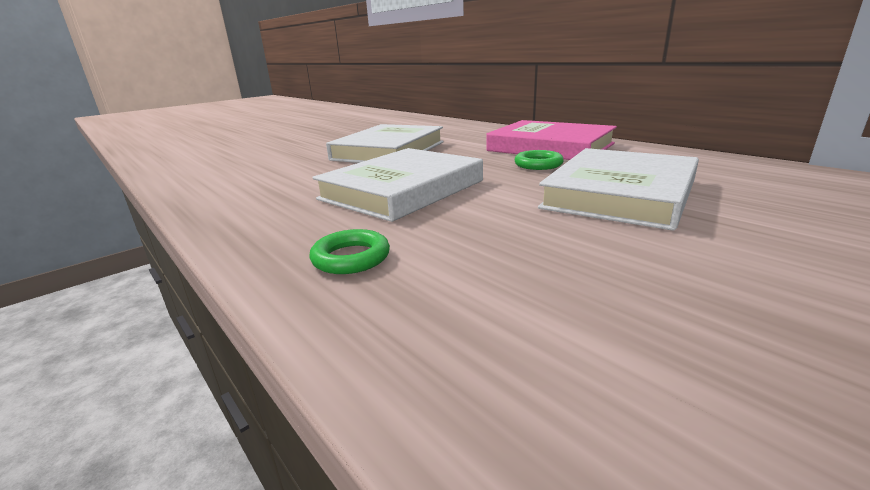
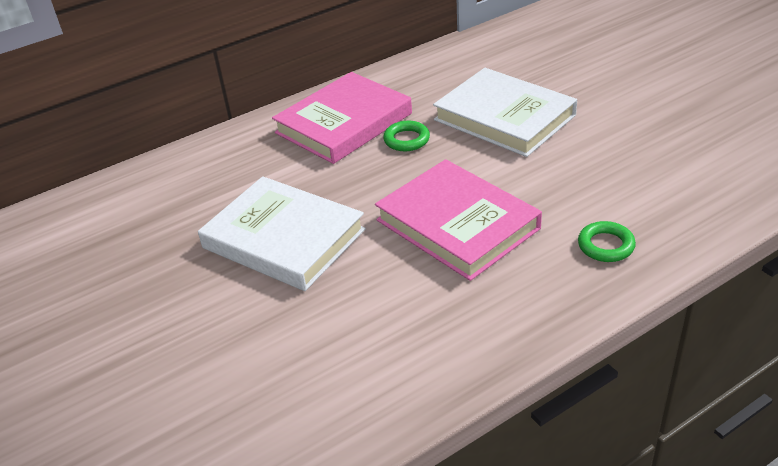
camera: 80 degrees left, 15 degrees up
white book [312,148,483,222] -> pink book [375,159,542,281]

